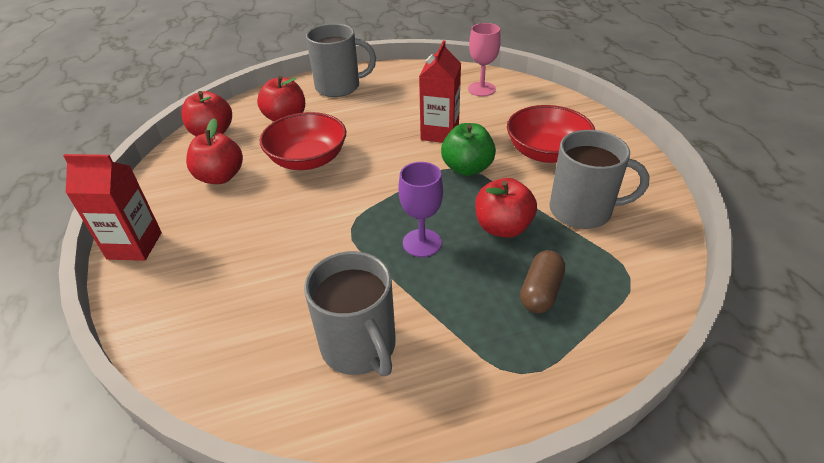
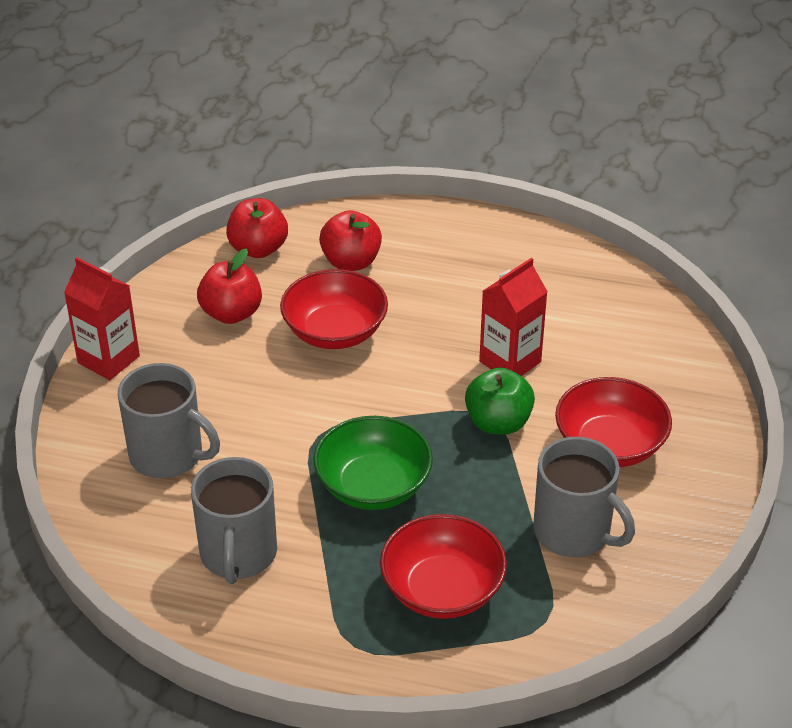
camera: 30 degrees right, 0 degrees up
grey mug [306,24,376,97] -> grey mug moved to [118,363,220,478]
purple goblet [398,162,443,257] -> green bowl [314,416,433,510]
pink goblet [468,23,501,96] -> none
red apple [475,178,537,238] -> none
brown capsule [520,250,565,313] -> red bowl [380,514,507,619]

